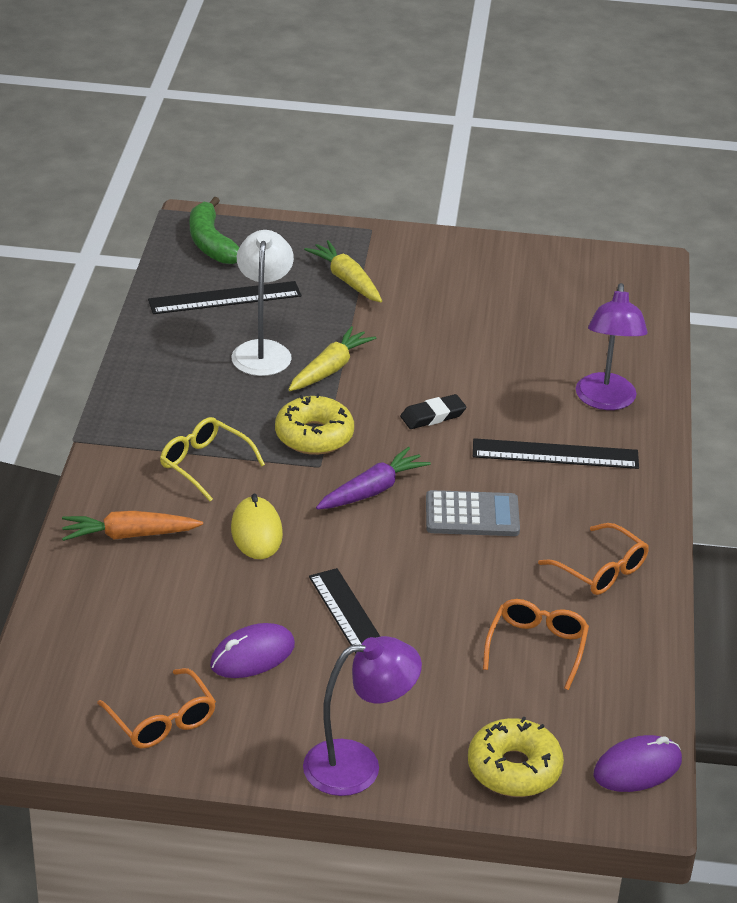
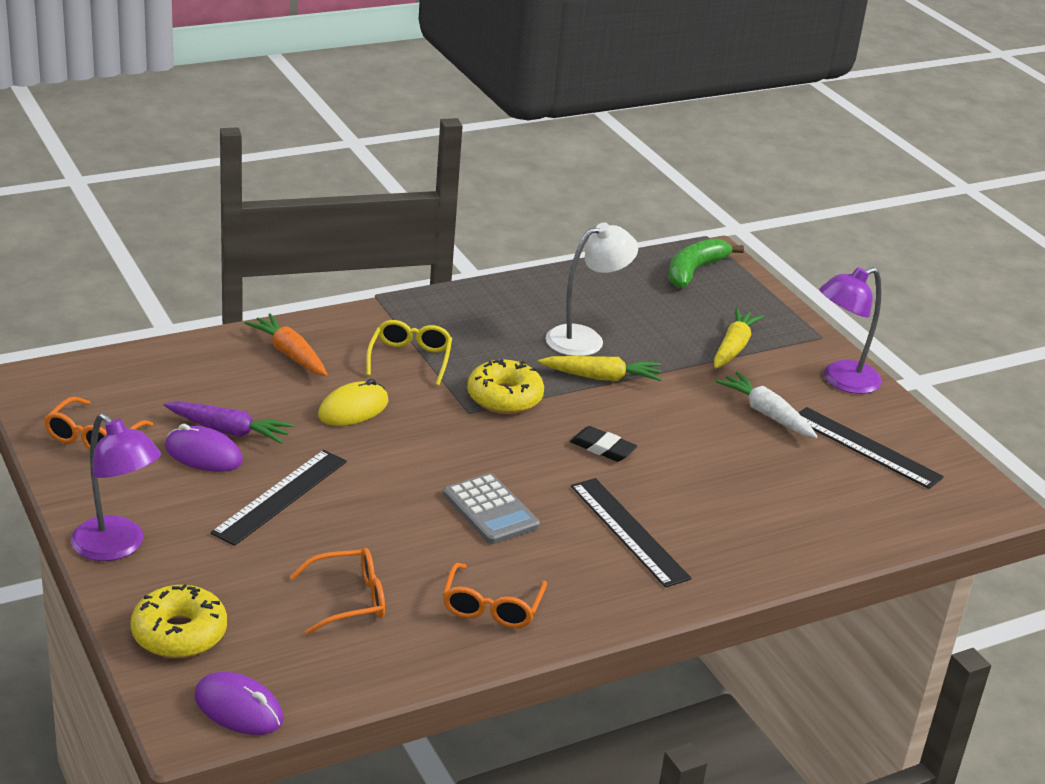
camera: 55 degrees right, 5 degrees down
black ruler [148,281,301,314] -> black ruler moved to [798,407,944,489]
purple carrot [316,447,431,510] -> purple carrot moved to [164,401,294,444]
purple lamp [576,283,648,410] -> purple lamp moved to [819,267,882,394]
none -> white carrot [716,372,818,438]

